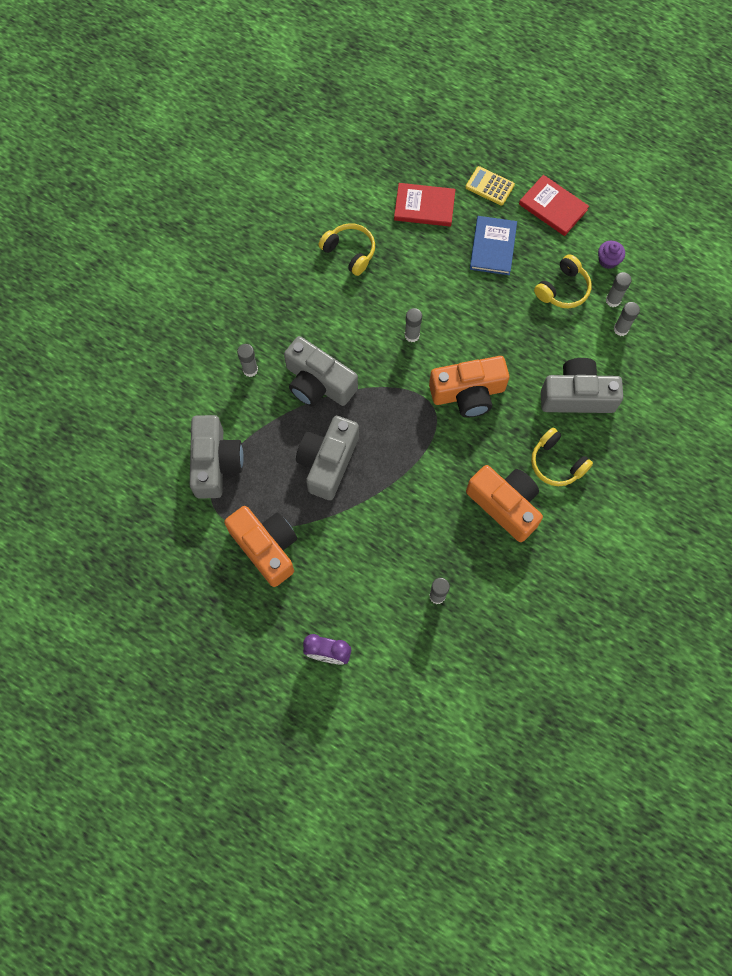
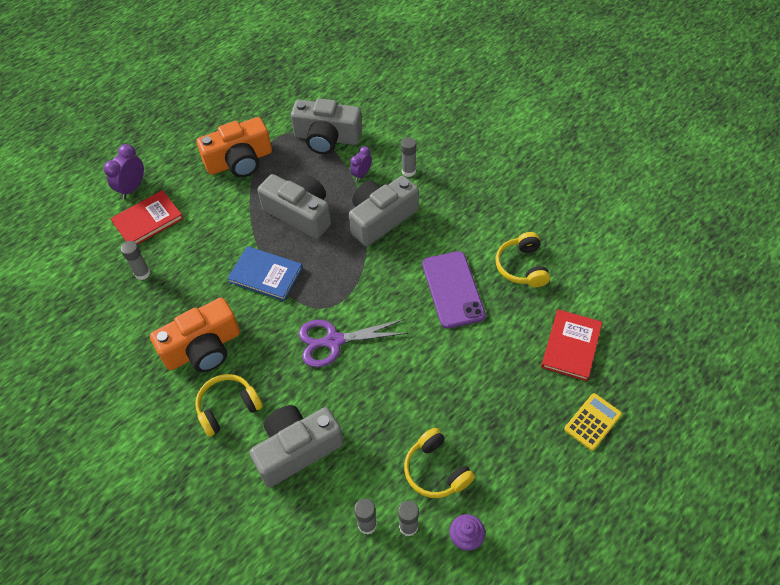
camera: 105 degrees right, 15 degrees down
yellow headphones [319,223,375,276] -> yellow headphones turned 120 degrees clockwise [495,232,550,287]
grey glue stick [405,308,422,342] -> none
orange camera [429,356,509,417] -> purple scissors [298,319,408,368]
blue book [470,216,517,275] -> blue book moved to [227,246,303,301]
red book [519,175,589,236] -> red book moved to [111,190,184,245]
grey camera [541,358,623,413] -> grey camera turned 135 degrees counterclockwise [249,405,344,487]
none -> purple clock [350,146,372,181]
none -> purple phone [422,251,486,328]

